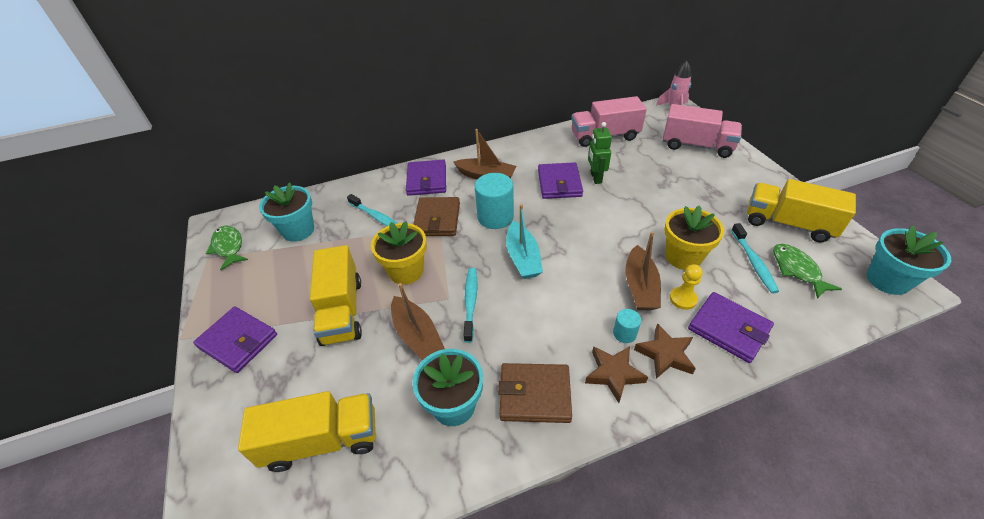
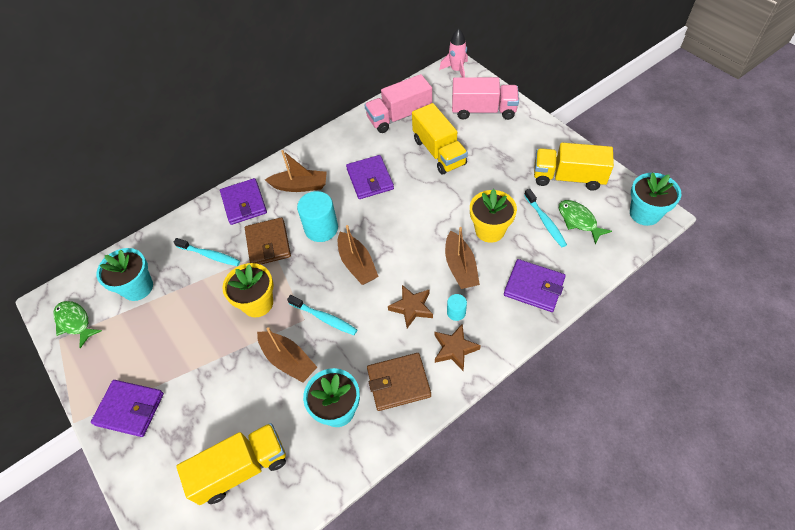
camera: 15 degrees left, 10 degrees up
yellow truck [310,245,362,346] -> yellow truck moved to [412,103,468,175]
turquoise toothbrush [464,268,477,343] -> turquoise toothbrush turned 135 degrees clockwise [287,295,357,335]
turquoise boat [506,204,543,279] -> brown boat [338,225,379,285]
green robot [588,122,612,184] -> none
brown star [634,323,696,379] -> brown star moved to [388,285,433,328]
yellow pawn [670,264,703,310] -> none

